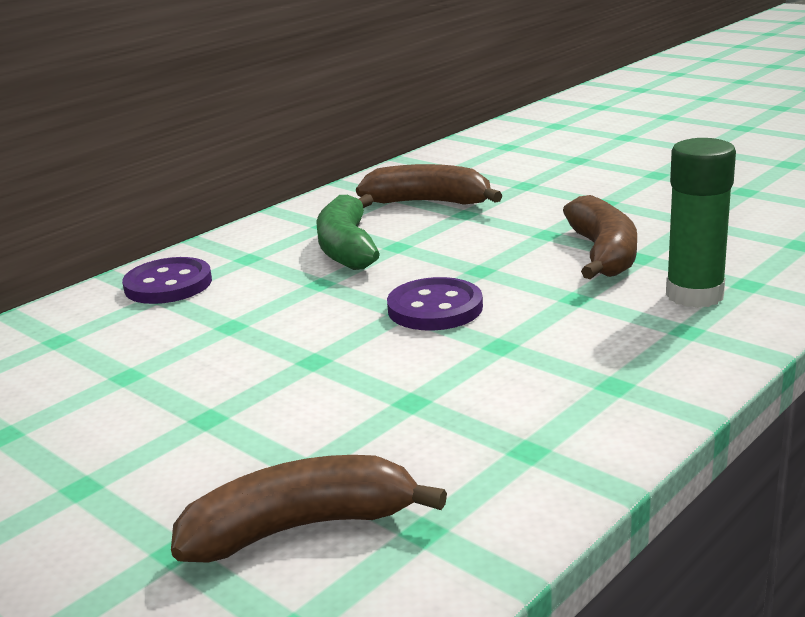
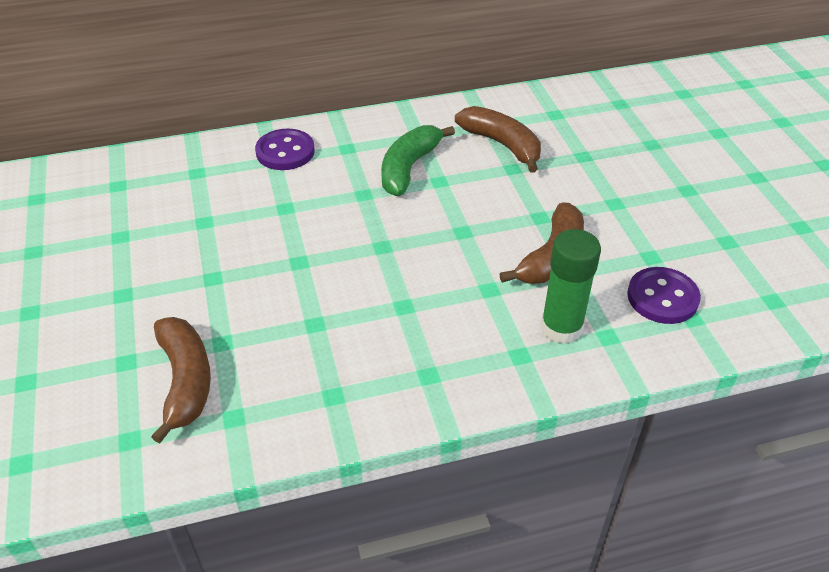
camera: 30 degrees right, 20 degrees up
brown banana [171,455,447,563] -> brown banana turned 60 degrees clockwise [151,317,211,444]
purple button [387,277,483,330] -> purple button moved to [627,267,701,324]

